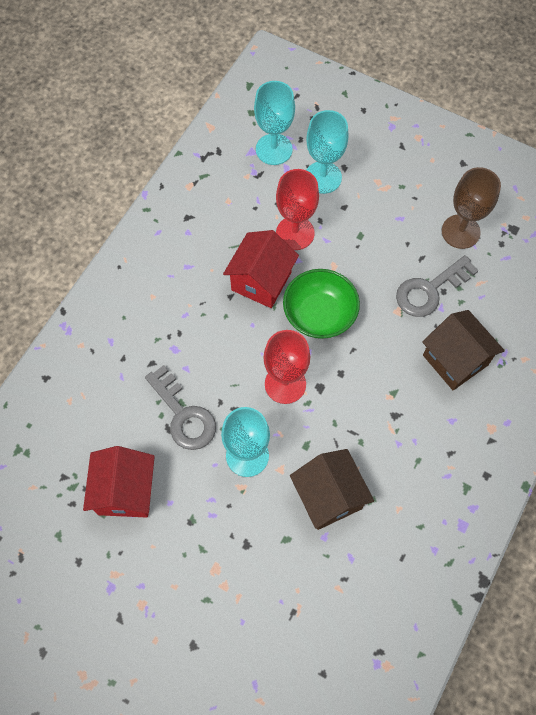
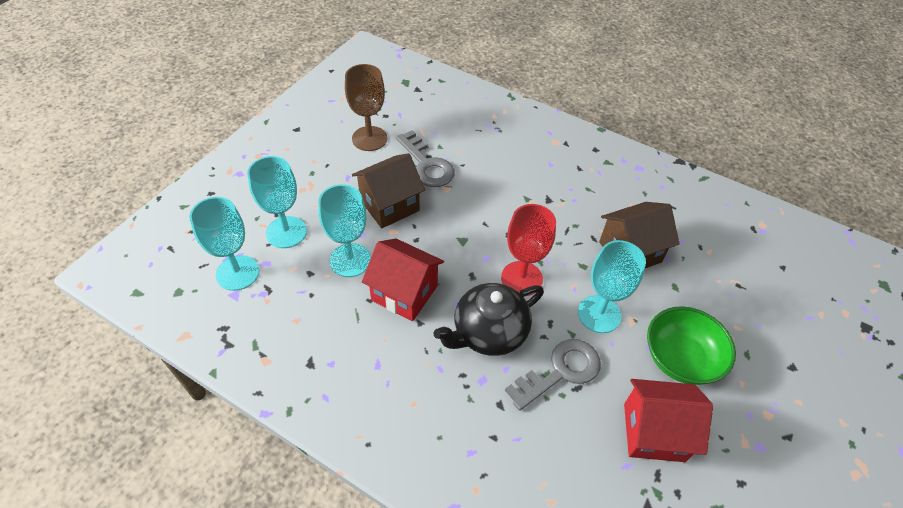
camera: 90 degrees left, 15 degrees down
red goblet [276,169,319,250] -> turquoise goblet [318,184,371,277]
green bowl [283,269,360,339] -> green bowl moved to [647,306,736,385]
brown house [422,310,505,390] -> brown house moved to [352,153,425,228]
none -> black teapot [434,283,544,356]

